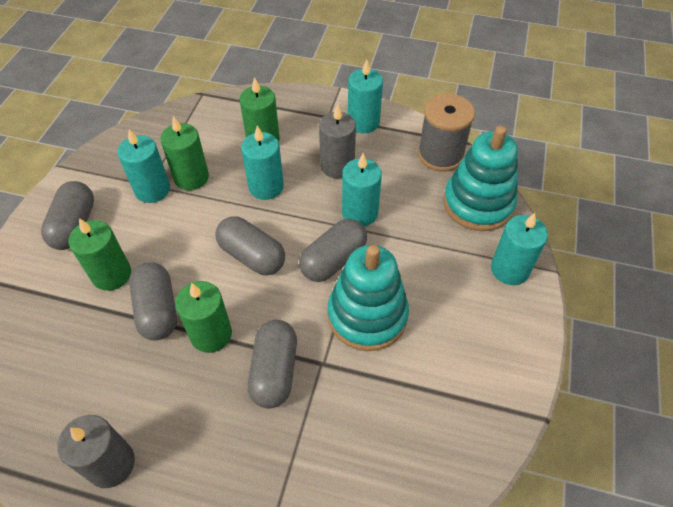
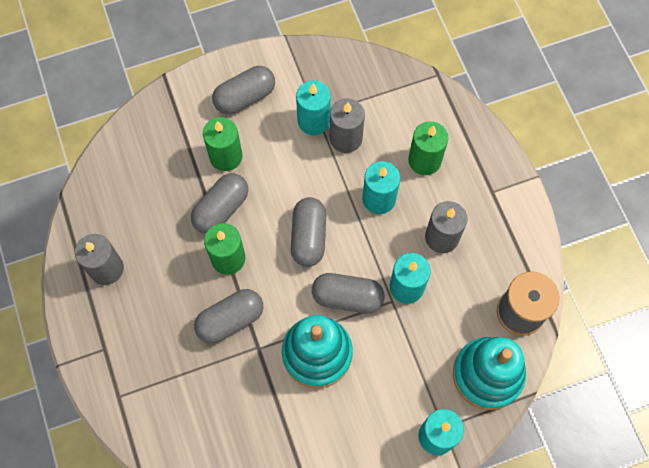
camera: 55 degrees right, 15 degrees up
green candle [160,116,209,190] -> grey candle [330,98,365,153]
turquoise candle [348,59,383,133] -> none

